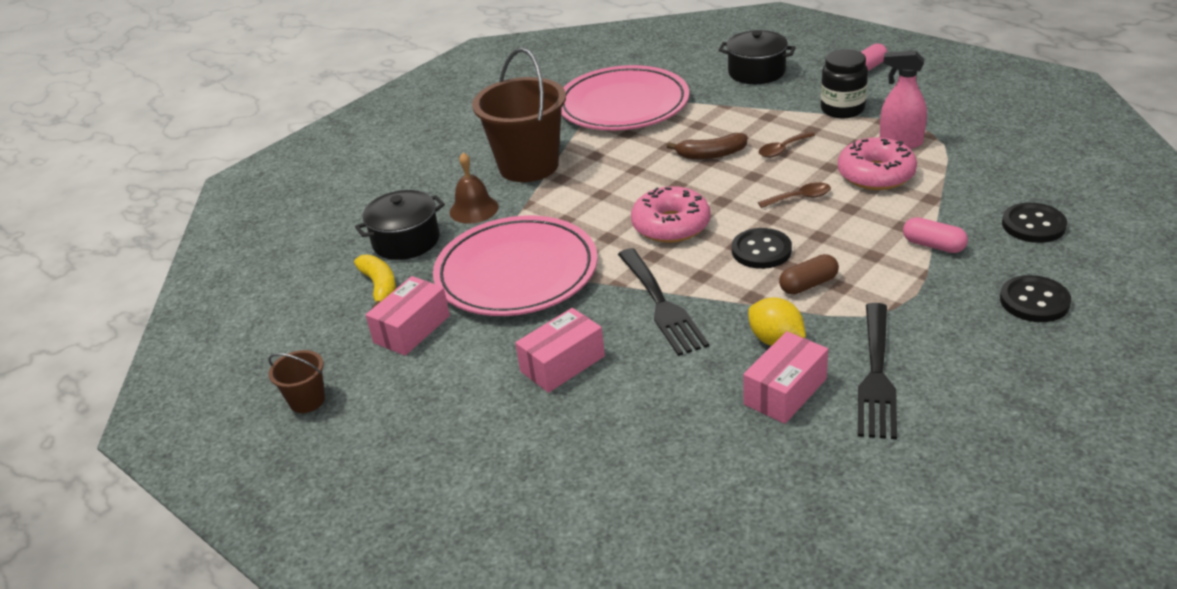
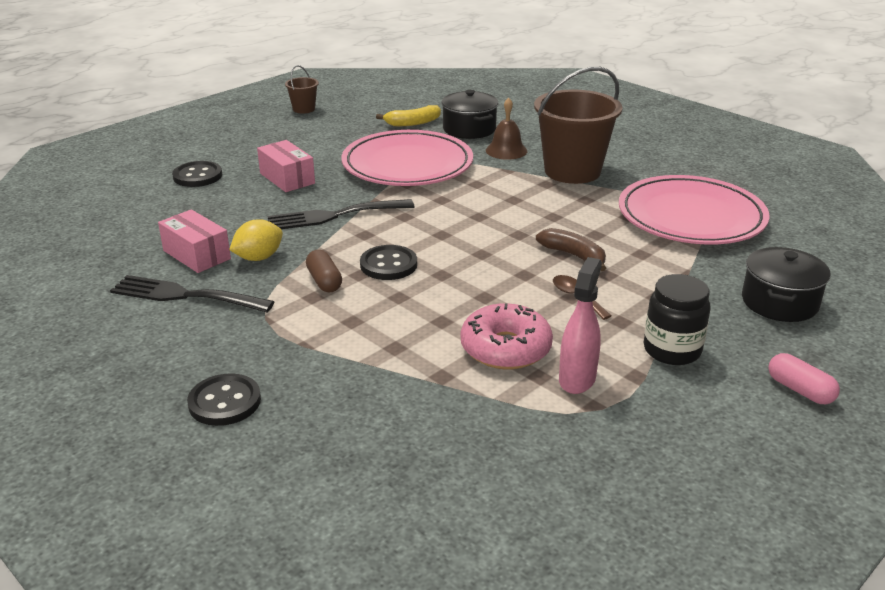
camera: 90 degrees right, 5 degrees down
pink box [366,276,450,356] -> none
pink donut [631,186,711,243] -> none
brown banana [667,133,747,159] -> brown banana turned 135 degrees clockwise [536,228,606,271]
brown spoon [758,182,831,208] -> none
pink capsule [903,217,968,253] -> none
black button [1002,203,1067,243] -> black button moved to [172,161,222,187]

